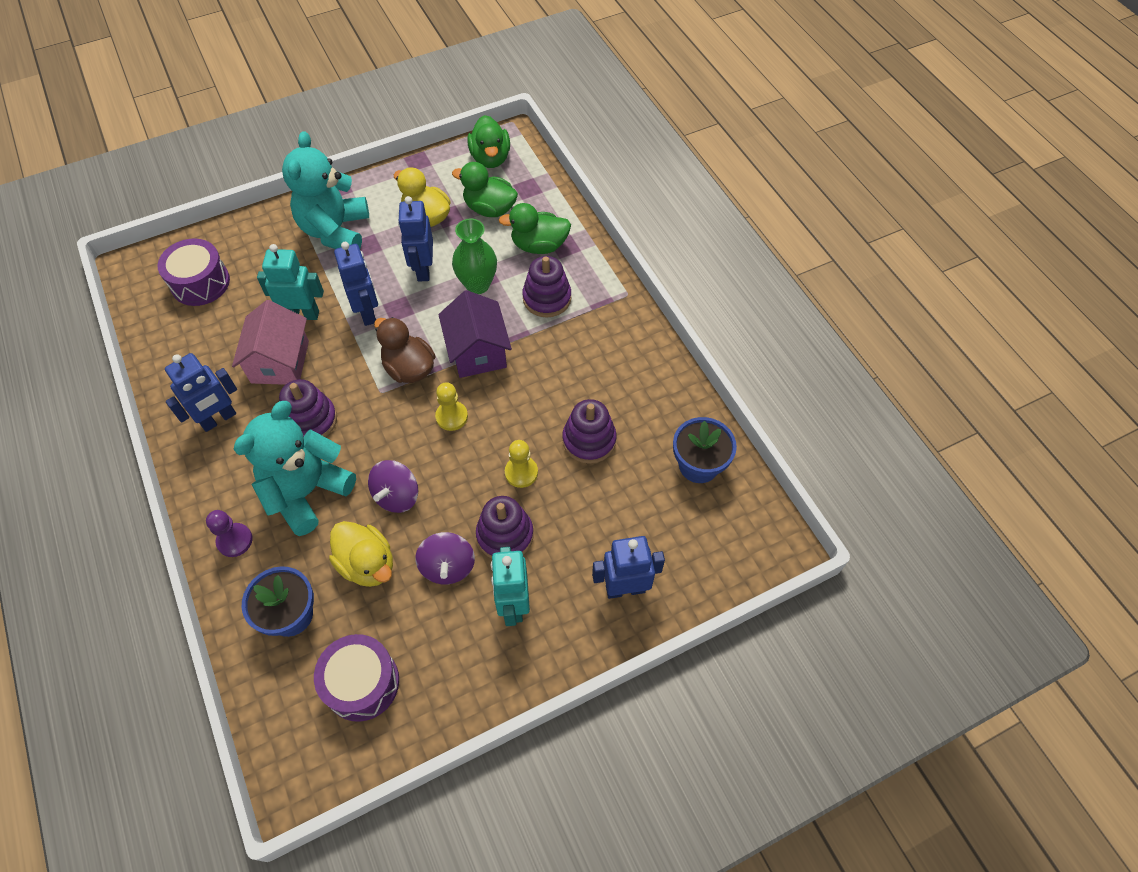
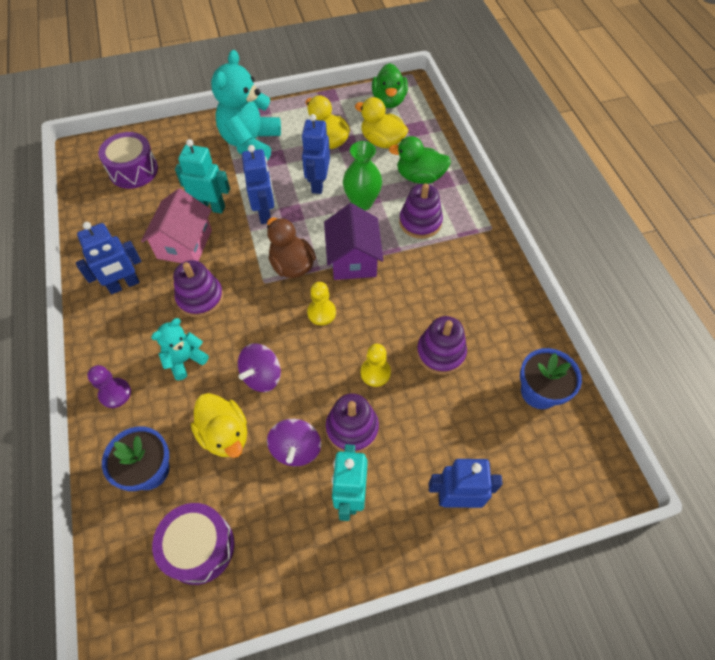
camera: 10 degrees right, 0 degrees up
turquoise teddy bear [234,401,356,536] -> turquoise teddy bear [151,318,209,381], size x0.54
green duck [452,162,518,217] -> yellow duck [355,97,408,148]

